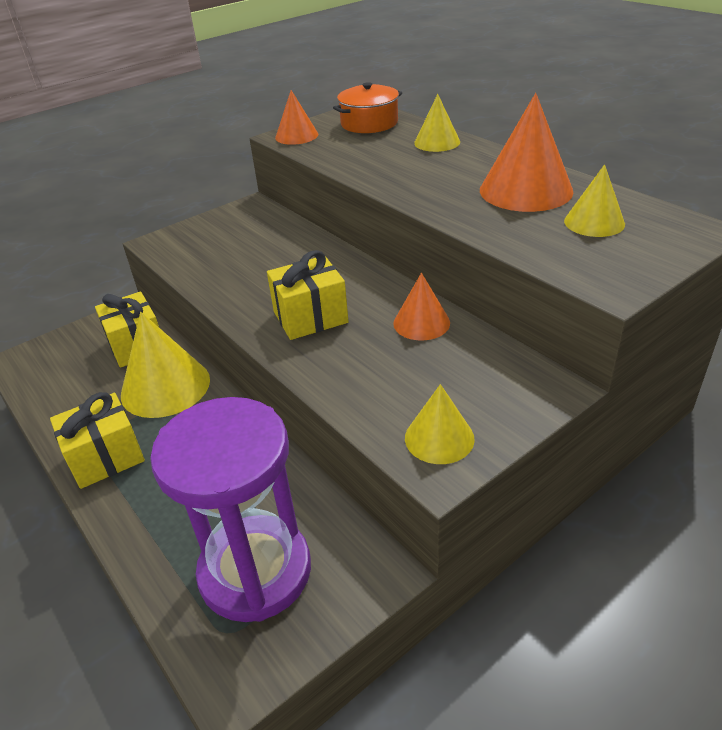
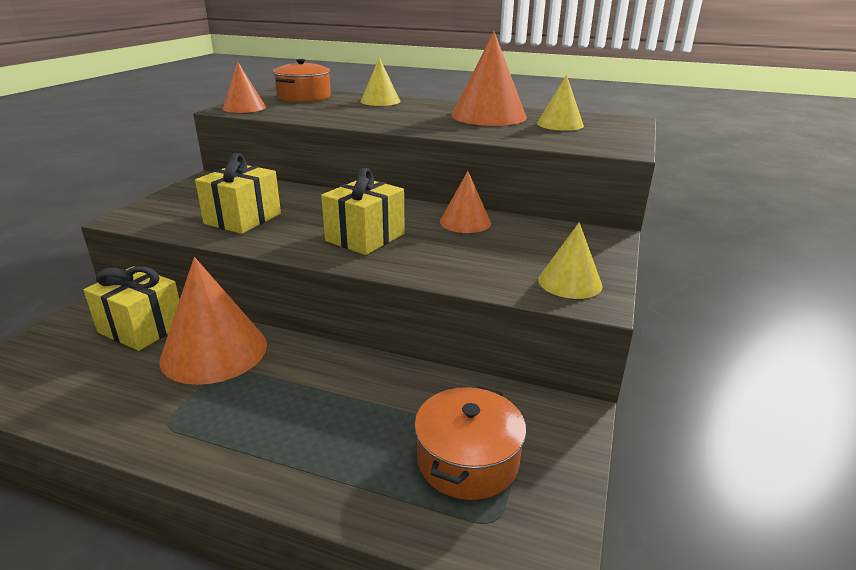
camera: 35 degrees left, 10 degrees down
yellow gift [50,392,145,489] -> yellow gift moved to [195,153,281,234]
yellow cone [121,312,210,418] -> orange cone [160,257,267,385]
purple hourglass [150,397,311,622] -> orange pot [414,386,526,500]

